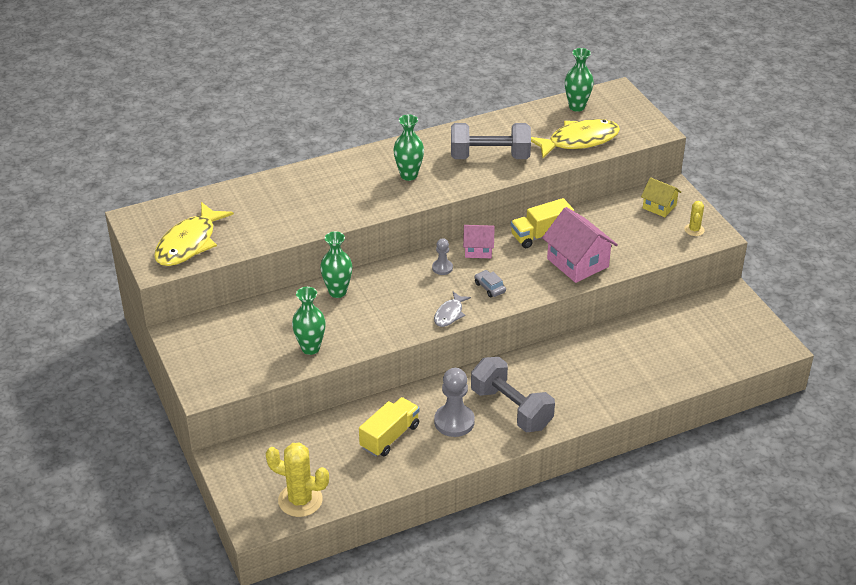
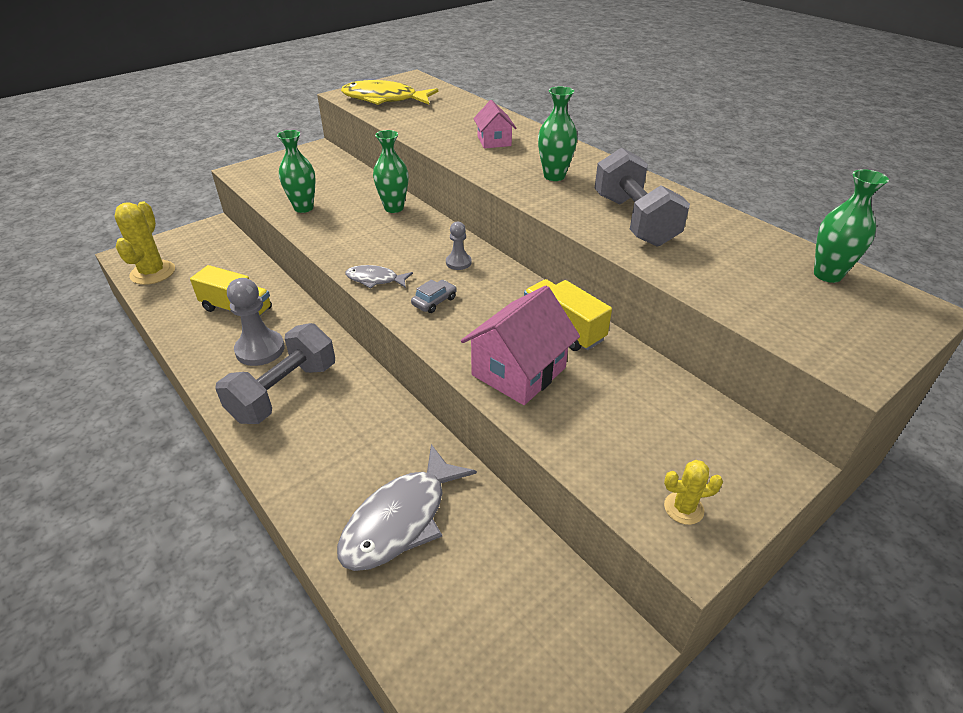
camera: 75 degrees right, 0 degrees up
pink house [463,225,495,258] -> pink house moved to [473,100,516,149]
yellow fish [531,119,620,158] -> none
yellow house [641,177,681,217] -> none
none -> grey fish [337,444,477,571]

